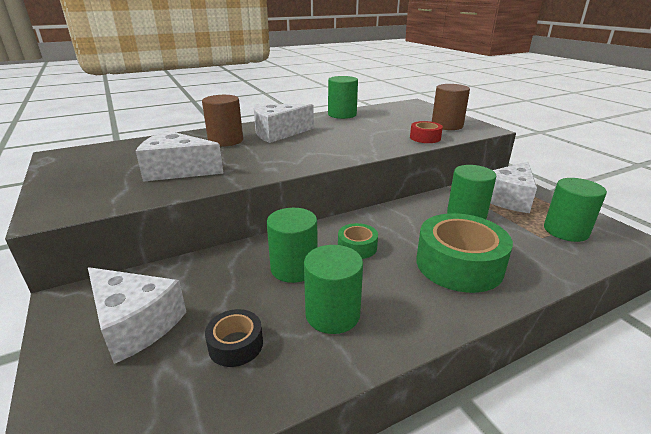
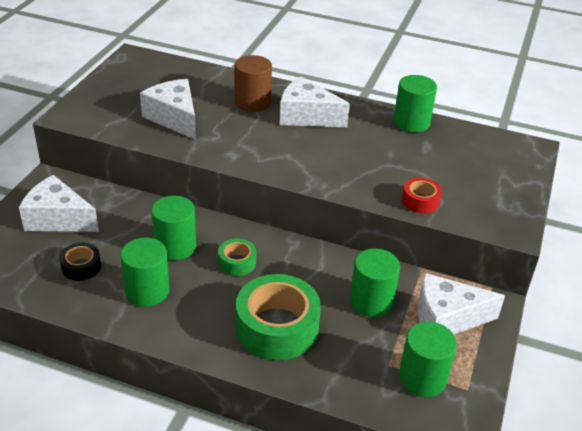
camera: 45 degrees right, 10 degrees up
white cheese [88,267,186,364] -> white cheese turned 120 degrees clockwise [19,175,99,232]
brown cylinder [432,84,470,130] -> none

